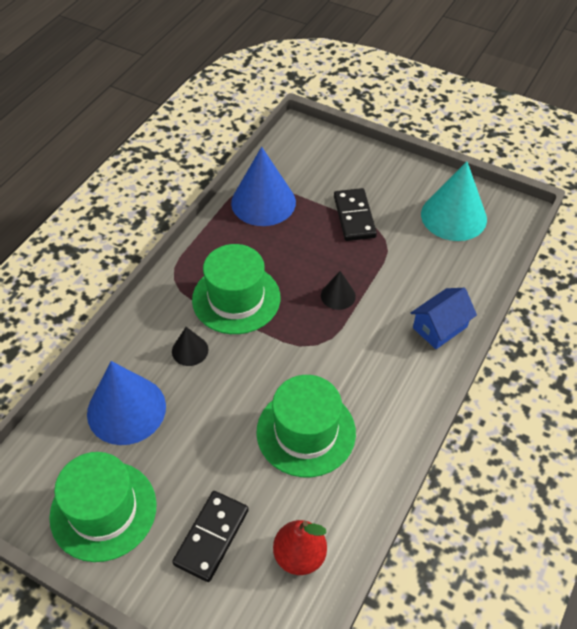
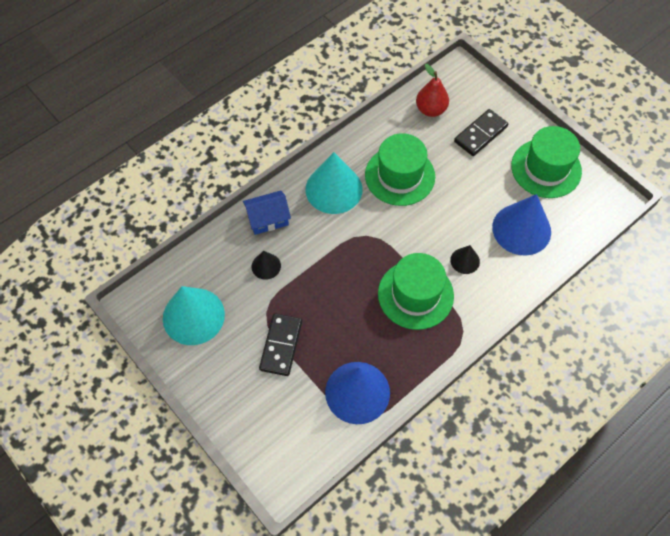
camera: 160 degrees left, 10 degrees up
black cone [321,271,356,310] -> black cone moved to [251,251,281,280]
none -> turquoise cone [305,152,363,214]

